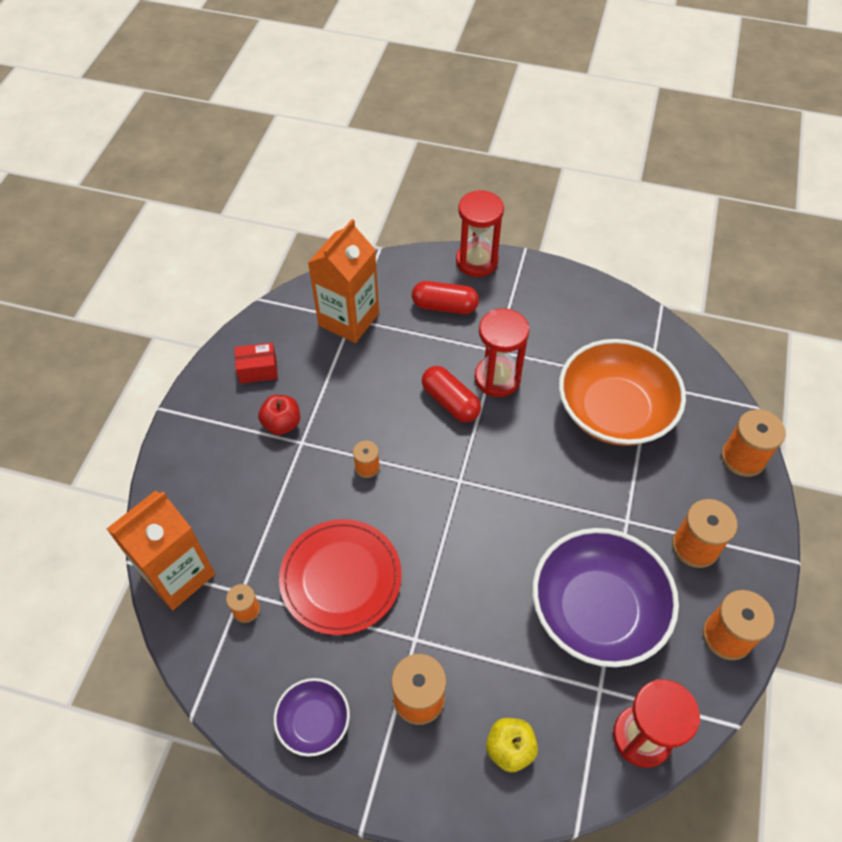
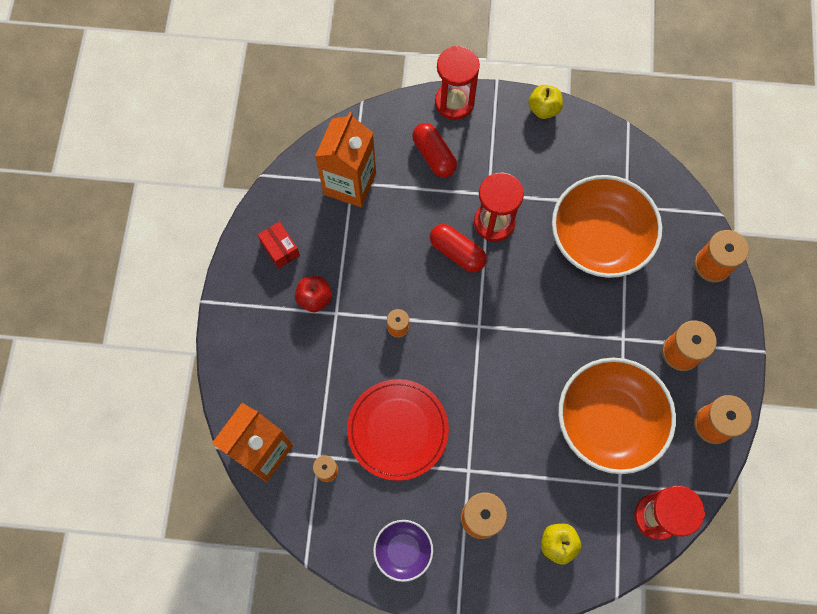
camera: 10 degrees left, 15 degrees up
red box [235,343,278,384] -> red box turned 75 degrees clockwise [258,222,300,269]
red capsule [412,281,479,314] -> red capsule turned 60 degrees clockwise [412,123,457,178]
purple bowl [533,528,679,667] -> orange bowl [558,358,676,474]
none -> yellow apple [528,85,563,119]

